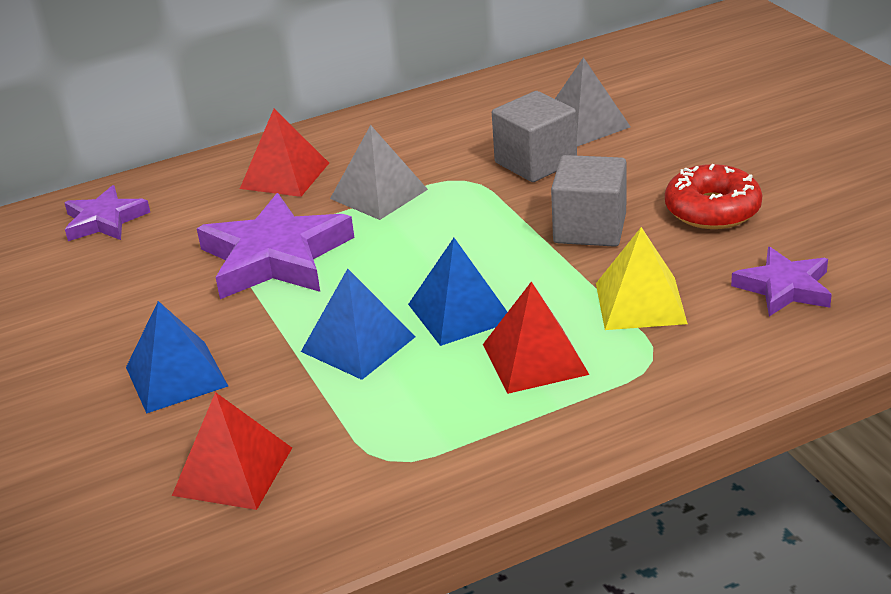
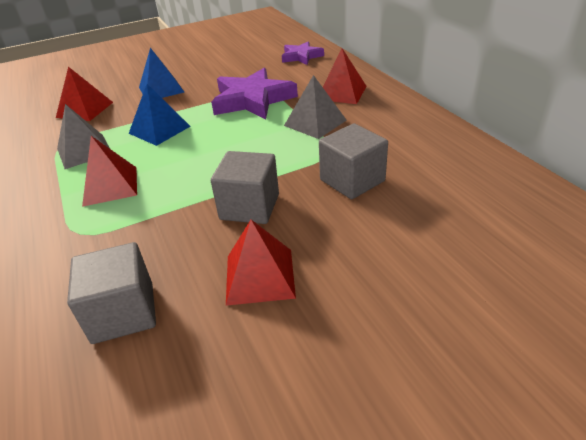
camera: 90 degrees right, 5 degrees up
blue pyramid [408,238,507,346] -> none
grey pyramid [555,57,631,146] -> grey pyramid moved to [57,104,110,169]
yellow pyramid [596,227,688,330] -> none
red donut [665,164,762,229] -> red pyramid [226,220,296,306]
purple star [731,247,832,316] -> grey cube [67,242,156,344]

